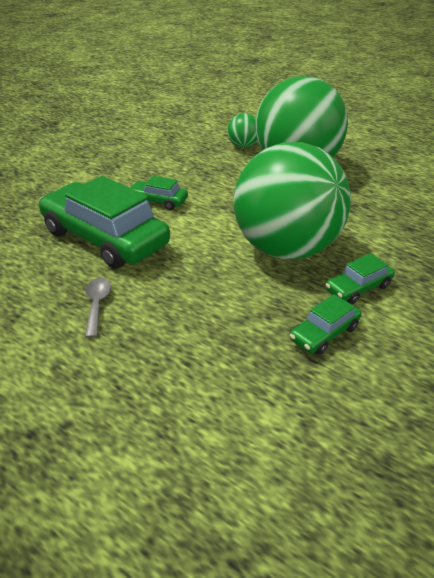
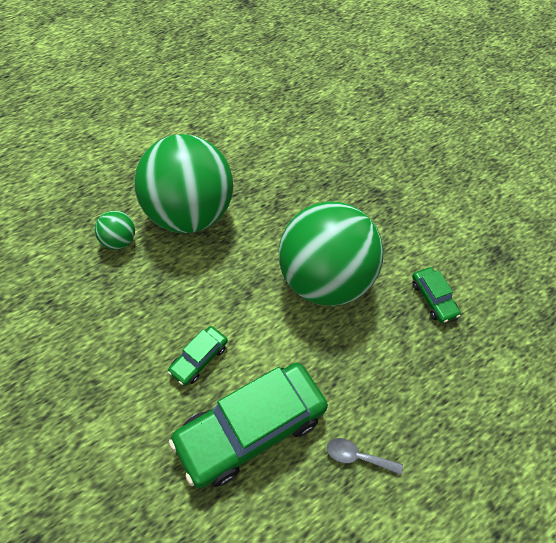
camera: 75 degrees left, 20 degrees up
green car [326,253,395,304] -> none

